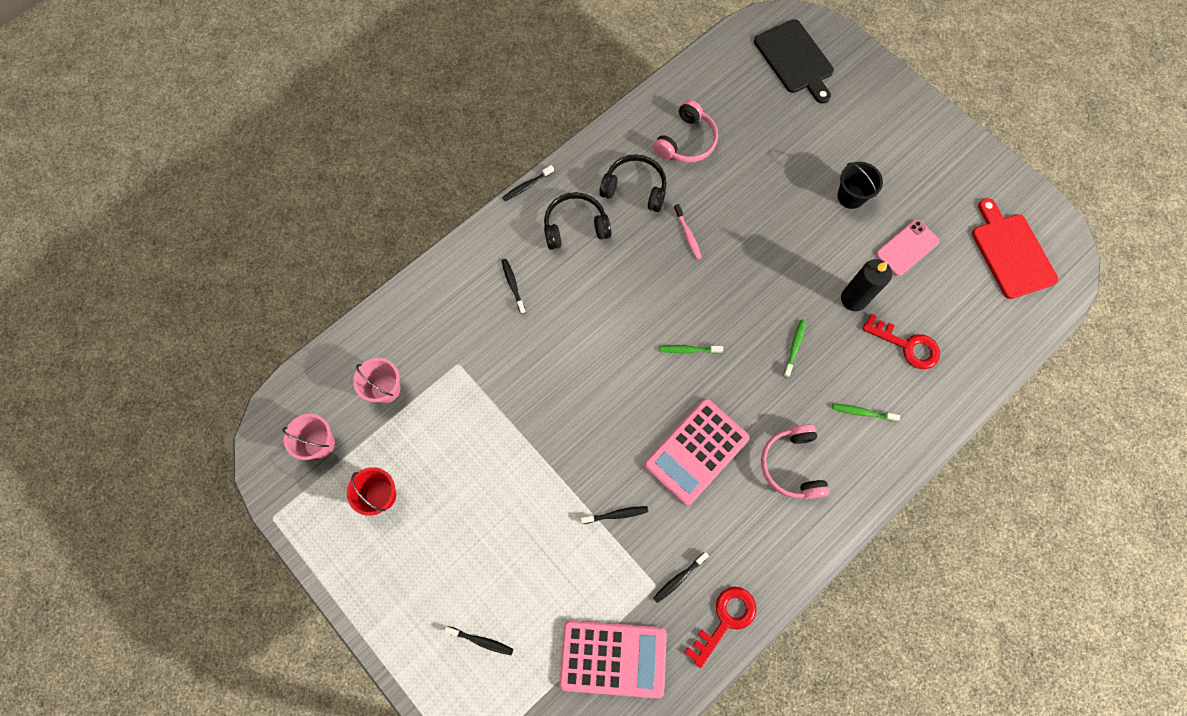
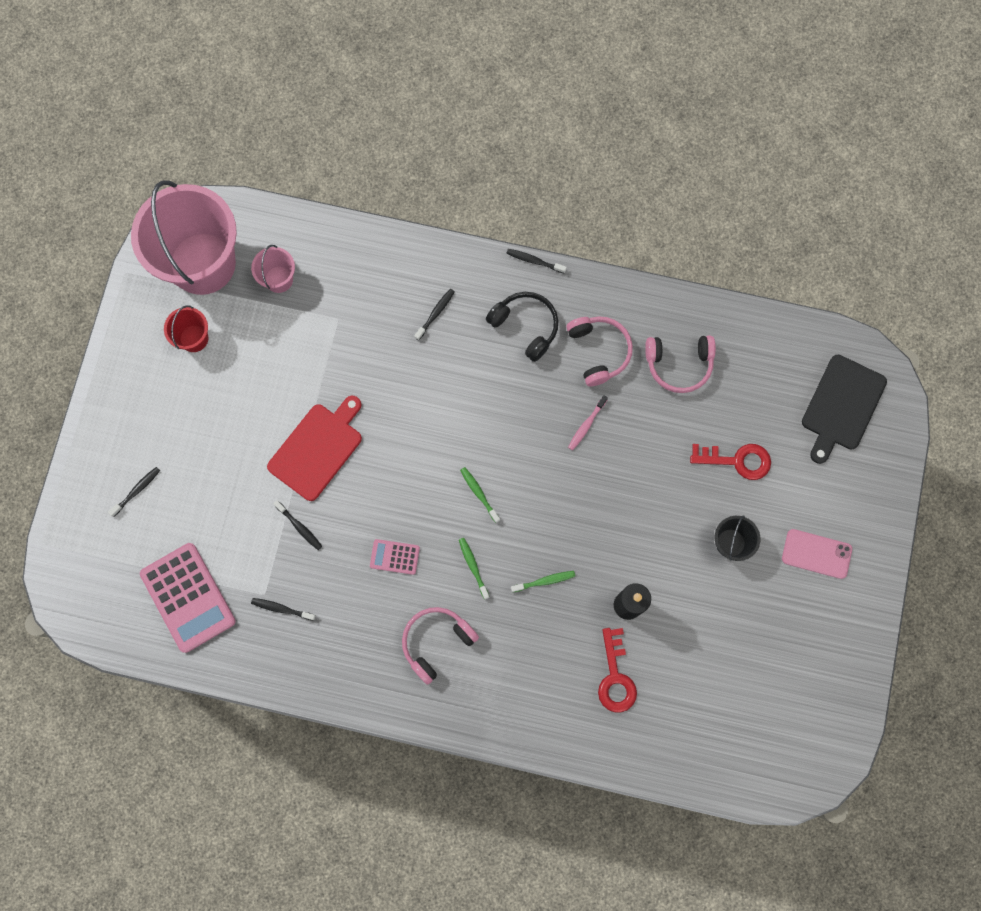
camera: 55 degrees right, 5 degrees up
pink bucket [283,414,335,460] -> pink bucket [131,180,237,295], size x2.33
black toothbrush [444,626,513,655] -> black toothbrush turned 120 degrees counterclockwise [108,467,160,517]
black headphones [599,154,667,212] -> pink headphones [566,316,633,386]
pink calculator [644,399,750,506] -> pink calculator [370,539,420,575], size x0.49
red key [684,587,757,668] -> red key moved to [690,444,771,480]
green toothbrush [832,404,900,422] -> green toothbrush moved to [459,538,490,600]
pink phone [876,220,939,276] -> pink phone moved to [782,529,852,579]
red cutting board [972,198,1058,299] -> red cutting board moved to [267,396,362,501]

